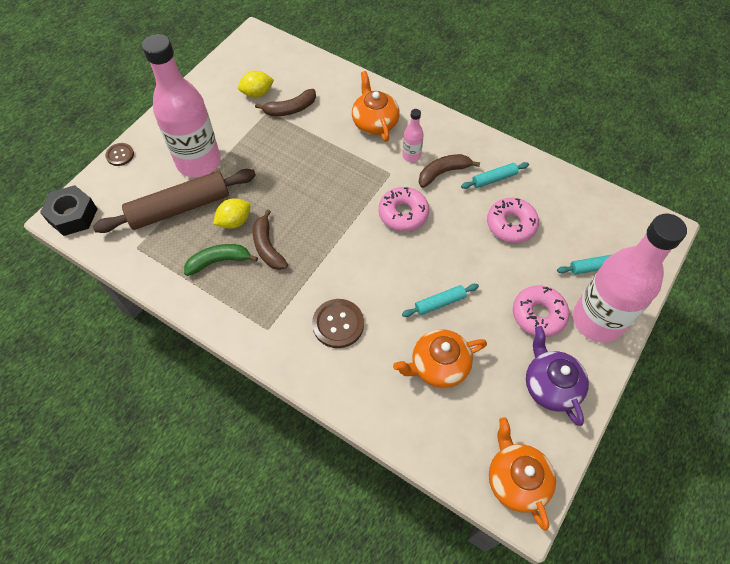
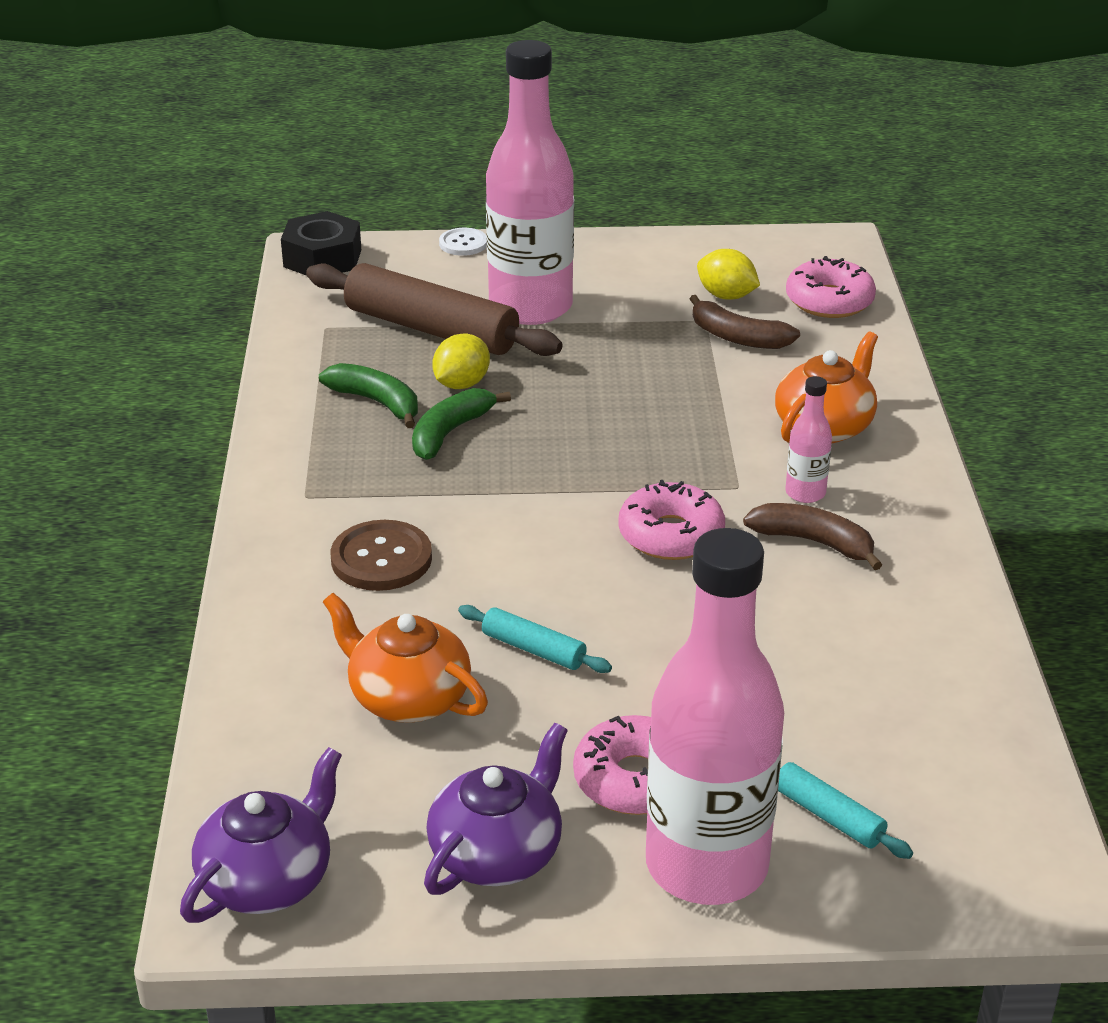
camera: 55 degrees right, 25 degrees down
brown button [105,143,134,166] -> white button [439,228,487,256]
yellow lemon [213,198,251,229] -> yellow lemon turned 75 degrees counterclockwise [432,333,490,389]
brown banana [253,209,288,270] -> green banana [412,388,511,460]
turquoise rolling pin [461,162,529,189] -> none
pink donut [487,198,539,243] -> pink donut moved to [786,256,876,318]
orange teapot [489,417,556,531] -> purple teapot [180,747,342,923]

